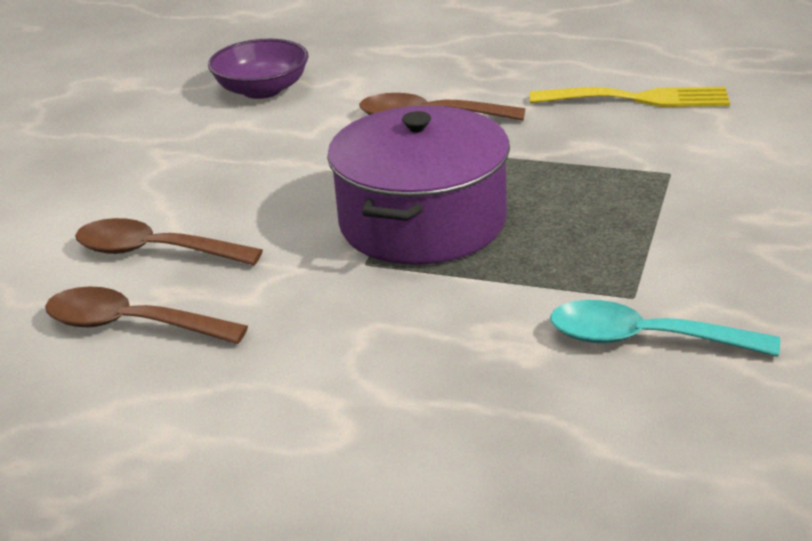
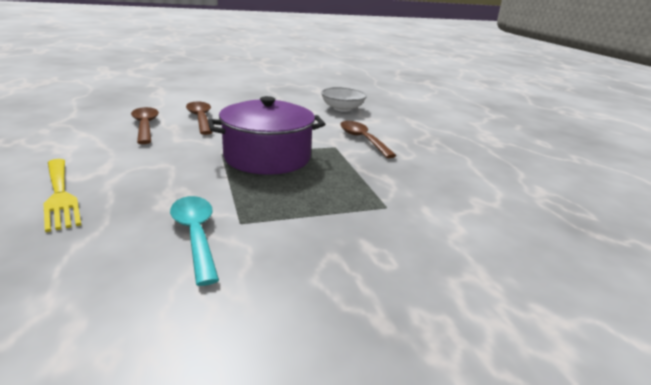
camera: 50 degrees right, 5 degrees down
purple bowl [208,39,309,99] -> white bowl [321,87,367,112]
yellow fork [530,87,730,107] -> yellow fork moved to [44,159,81,232]

